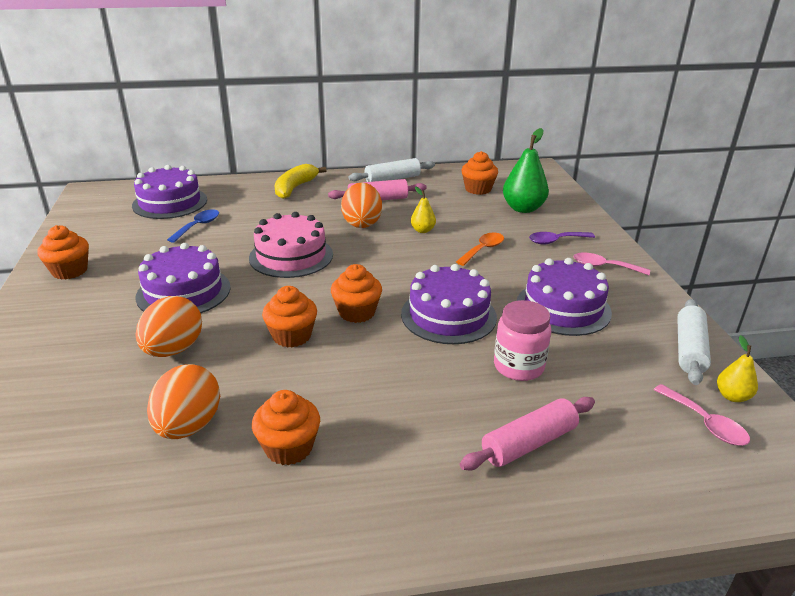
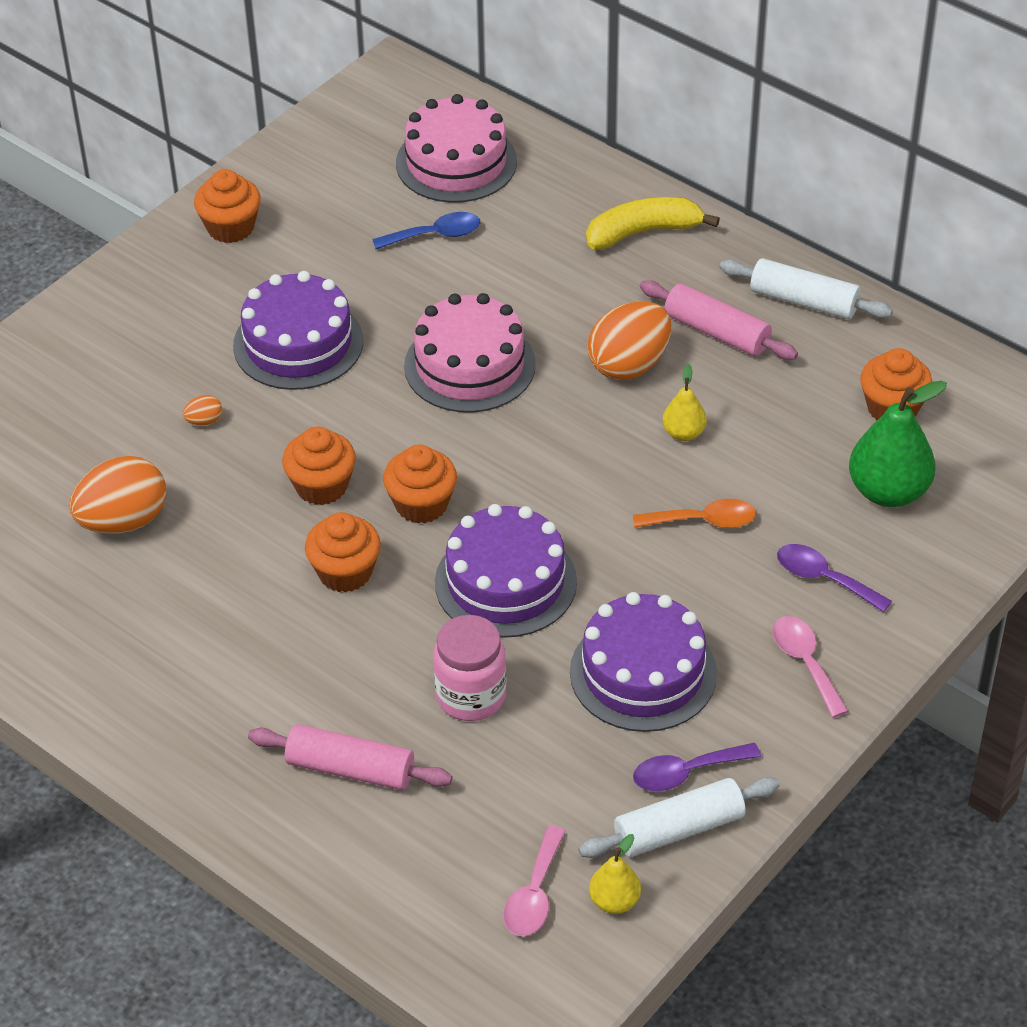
camera: 50 degrees right, 15 degrees up
purple cake [132,165,207,219] -> pink cake [396,94,517,203]
orange egg [136,296,202,357] -> orange egg [182,395,222,426], size x0.42
orange cupcake [252,390,320,465] -> orange cupcake moved to [305,512,381,593]
none -> purple spoon [633,743,761,791]

